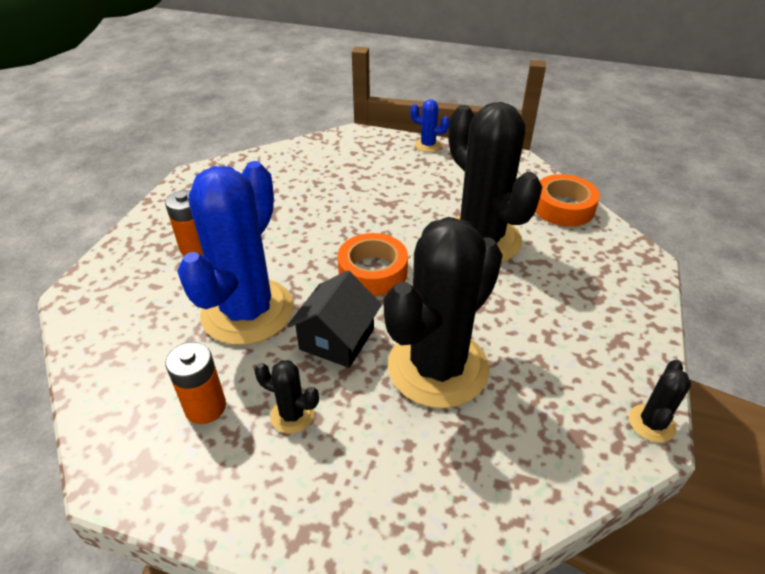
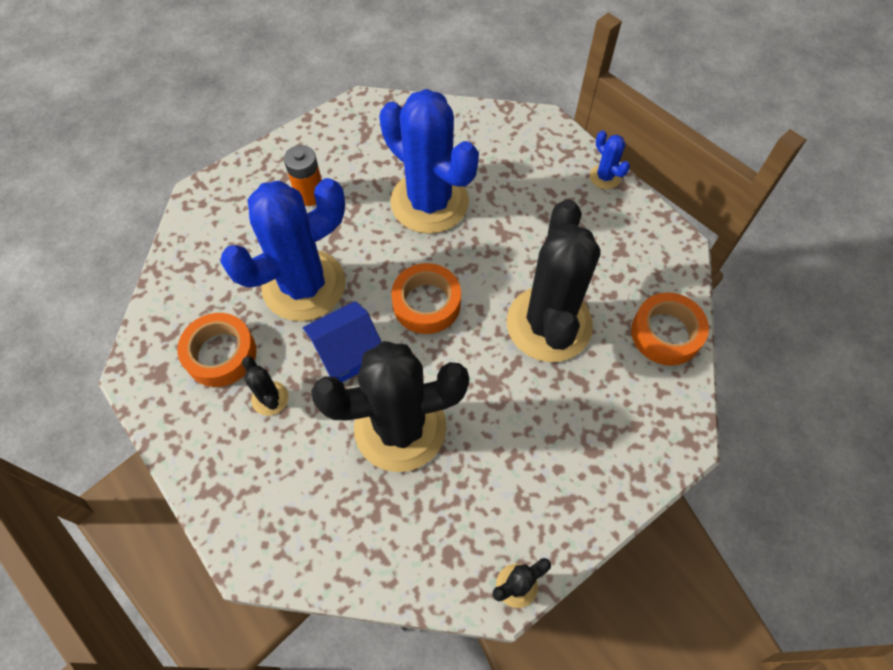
camera: 35 degrees right, 20 degrees up
orange battery [165,342,226,424] -> orange tape [177,313,256,387]
black house [287,271,382,368] -> blue house [303,301,382,382]
none -> blue cactus [379,89,479,234]

